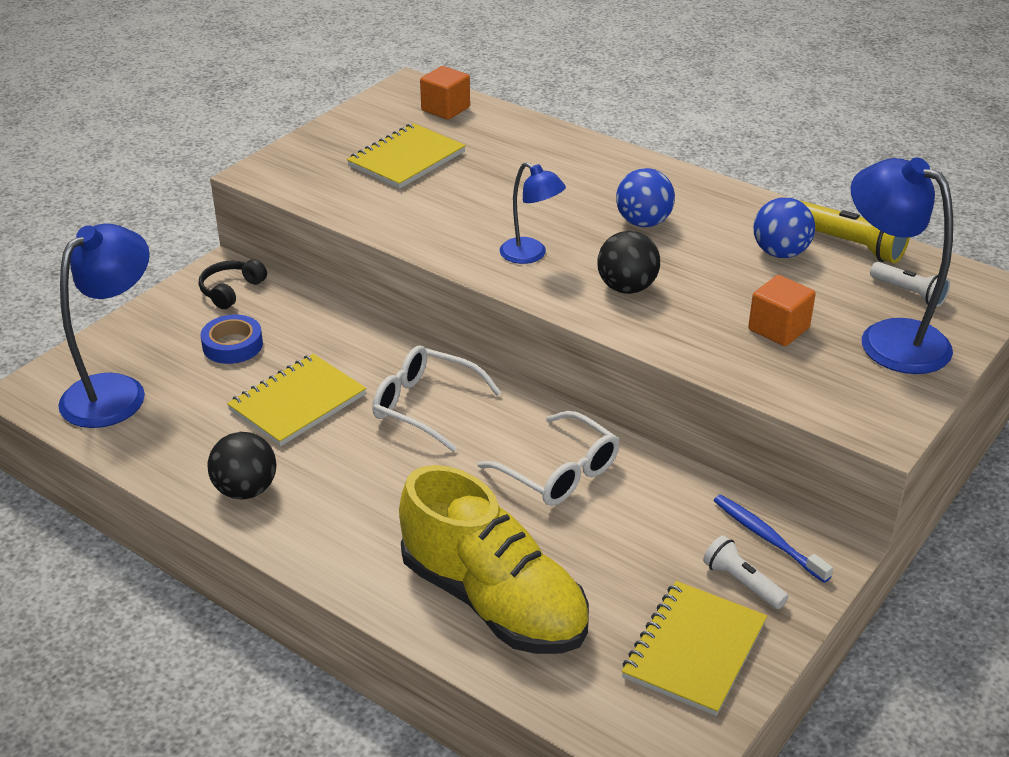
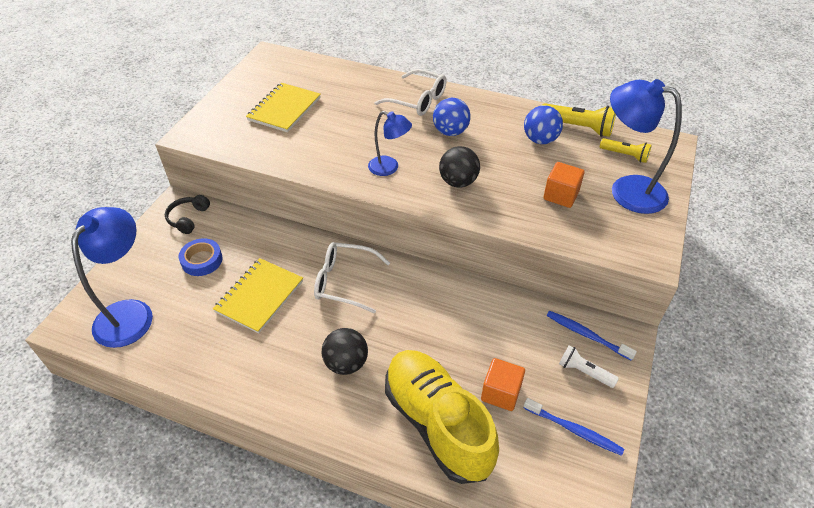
camera: 15 degrees left, 10 degrees up
black ball [208,432,277,499] -> black ball moved to [321,328,368,375]
yellow shoe [399,465,589,654] -> yellow shoe turned 150 degrees counterclockwise [385,350,499,484]
orange cube [420,66,470,120] -> orange cube moved to [481,358,525,411]
white glasses [478,411,620,506] -> white glasses moved to [374,69,447,116]
yellow notebook [622,581,767,716] -> blue toothbrush [524,398,624,456]
white flashlight [870,262,950,307] -> yellow flashlight [600,138,652,163]

